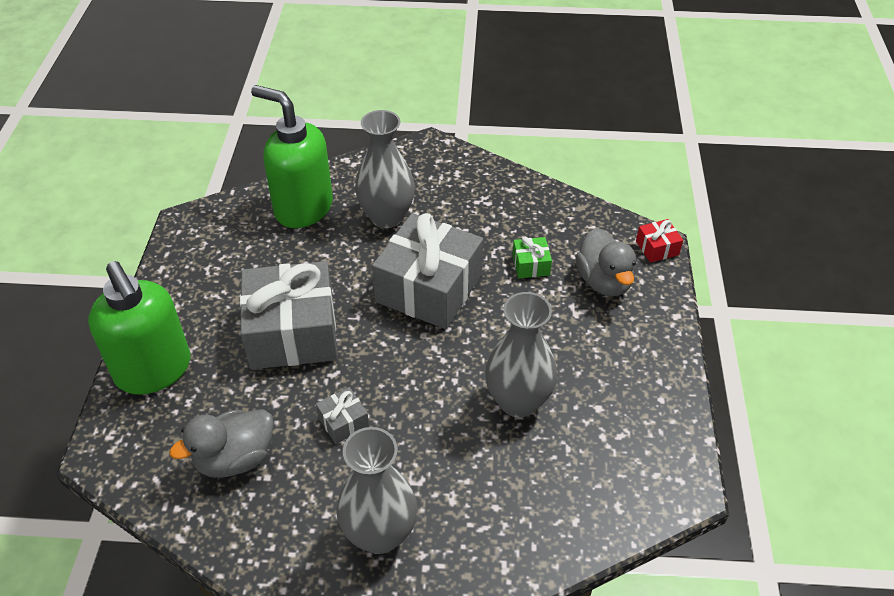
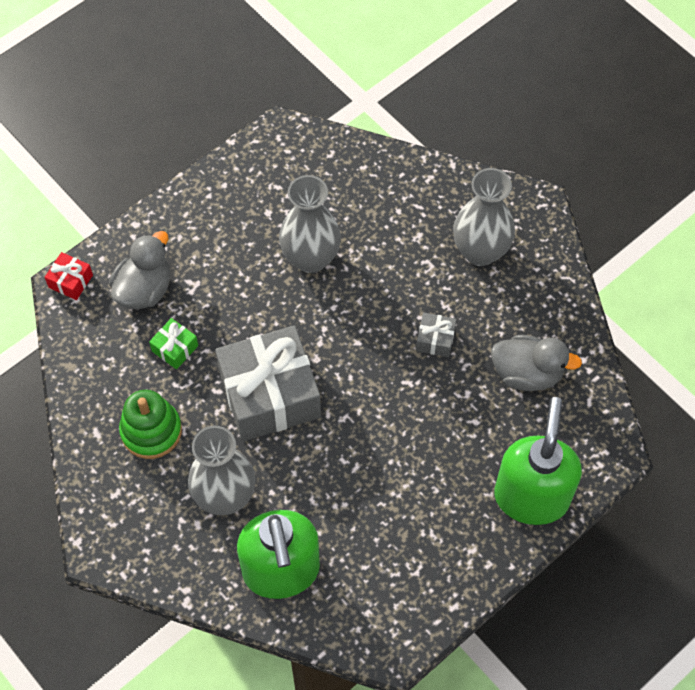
camera: 135 degrees left, 15 degrees up
grey gift [240,261,337,369] -> none
none -> green stacking toy [119,390,182,459]

